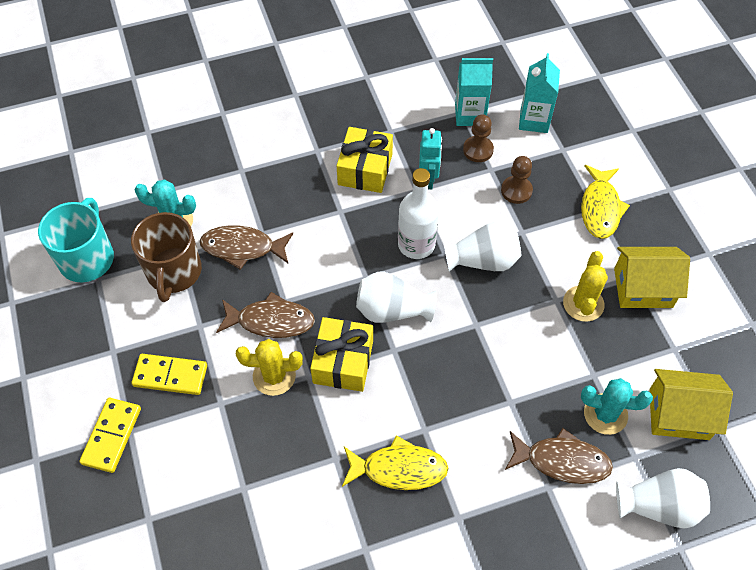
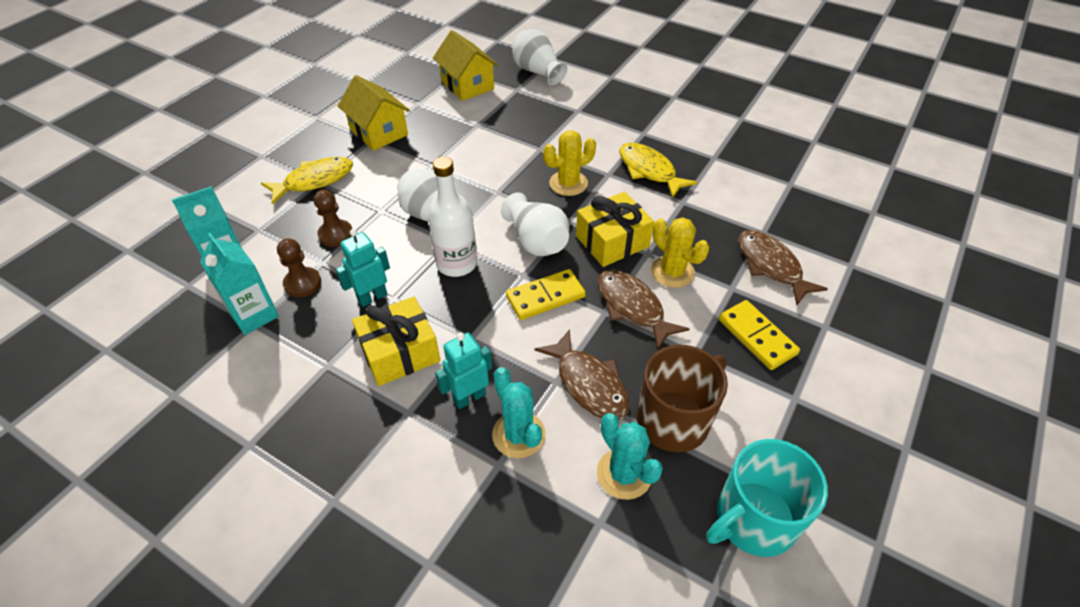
camera: 130 degrees left, 10 degrees down
yellow domino [79,398,141,473] -> yellow domino moved to [506,269,586,320]
brown fish [505,428,613,484] -> brown fish moved to [738,230,828,305]
yellow cactus [563,251,608,322] -> yellow cactus moved to [543,130,596,196]
turquoise cactus [581,378,653,435] -> turquoise cactus moved to [492,367,545,458]
none -> turquoise robot [435,332,492,409]

